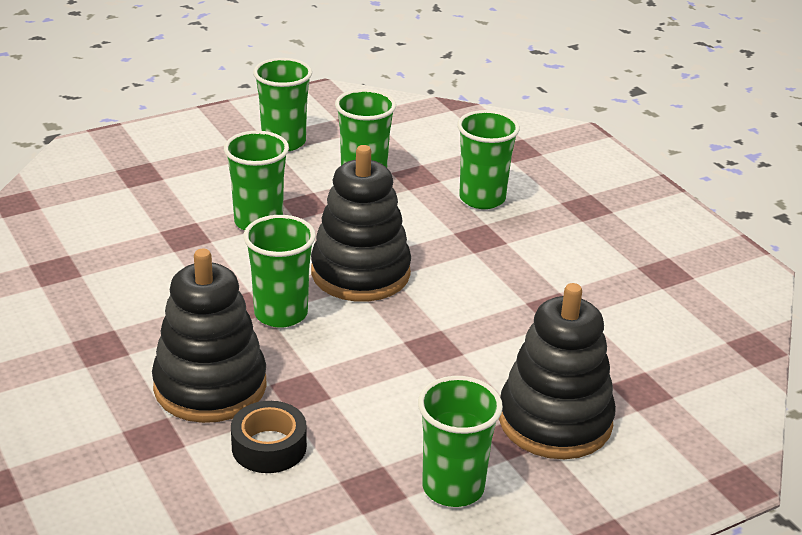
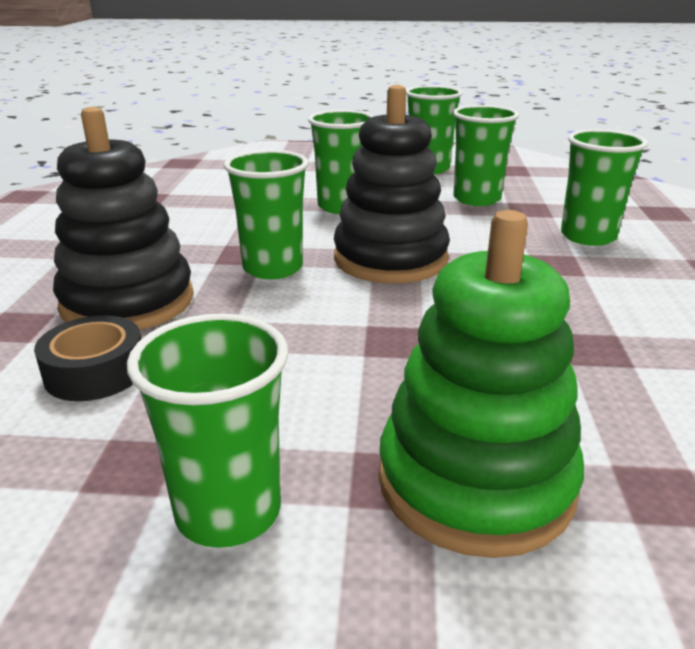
camera: 35 degrees right, 5 degrees down
black stacking toy [499,283,616,459] -> green stacking toy [378,210,584,558]

